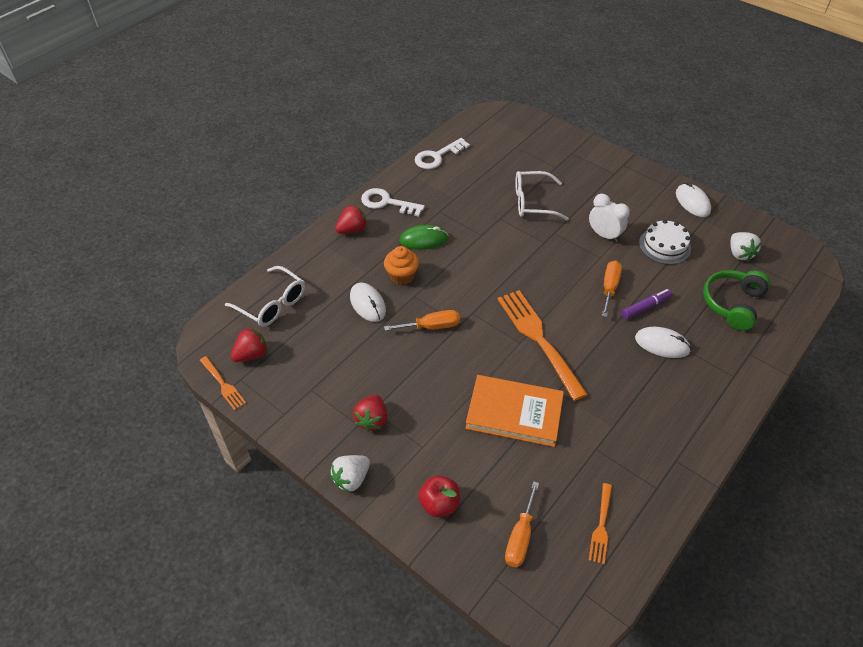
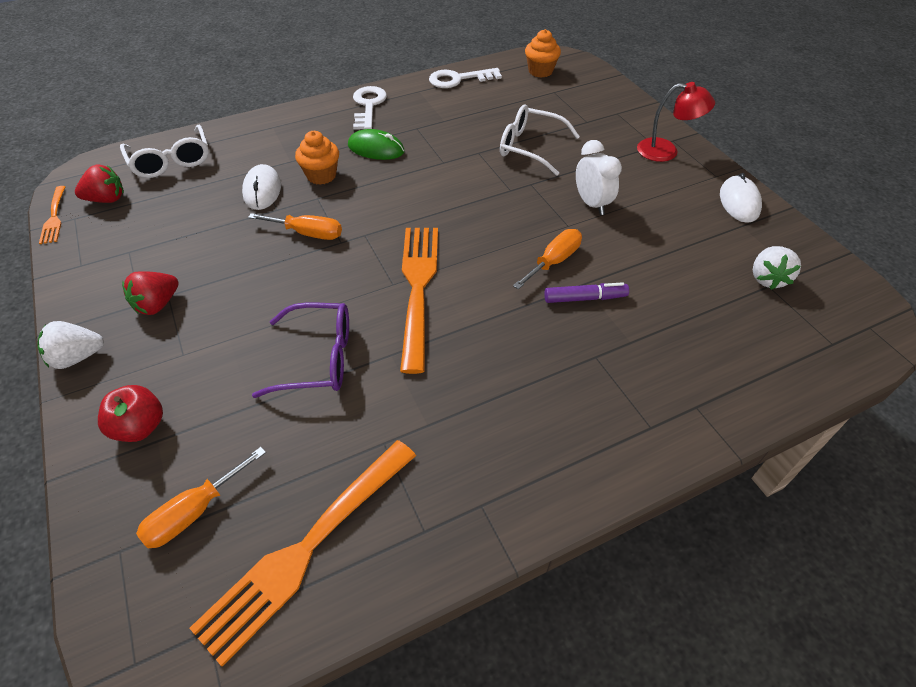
camera: 25 degrees right, 0 degrees up
red strawberry [335,205,367,234] -> none
white key [361,188,425,217] -> white key turned 45 degrees clockwise [353,86,387,130]
orange book [465,375,564,447] -> purple glasses [252,303,349,398]
orange fork [589,483,612,564] -> orange fork [189,440,416,667], size x2.01
white mouse [635,327,691,358] -> none
white cake [639,220,691,265] -> none
green headphones [703,270,770,331] -> none
none -> orange cupcake [525,29,561,78]
none -> red lamp [637,82,715,162]

